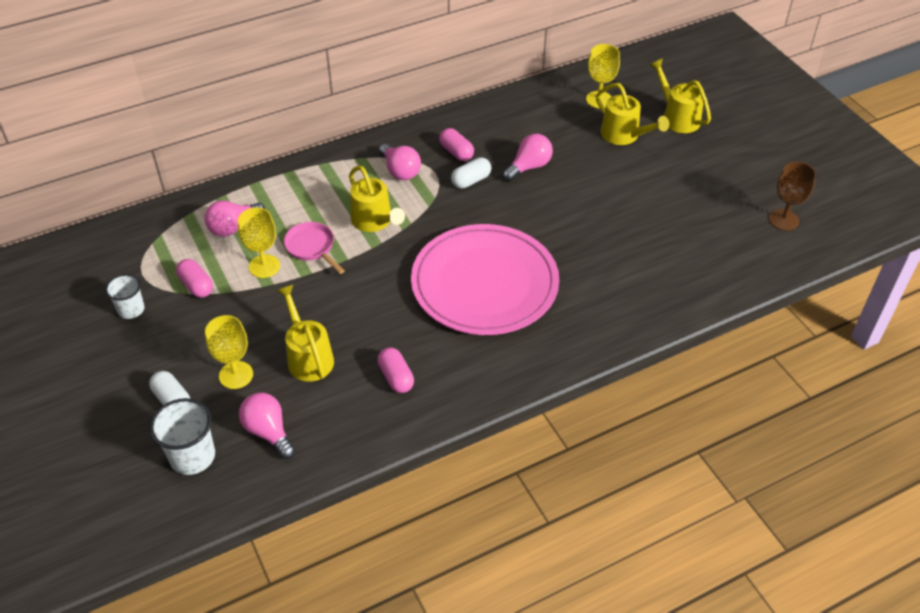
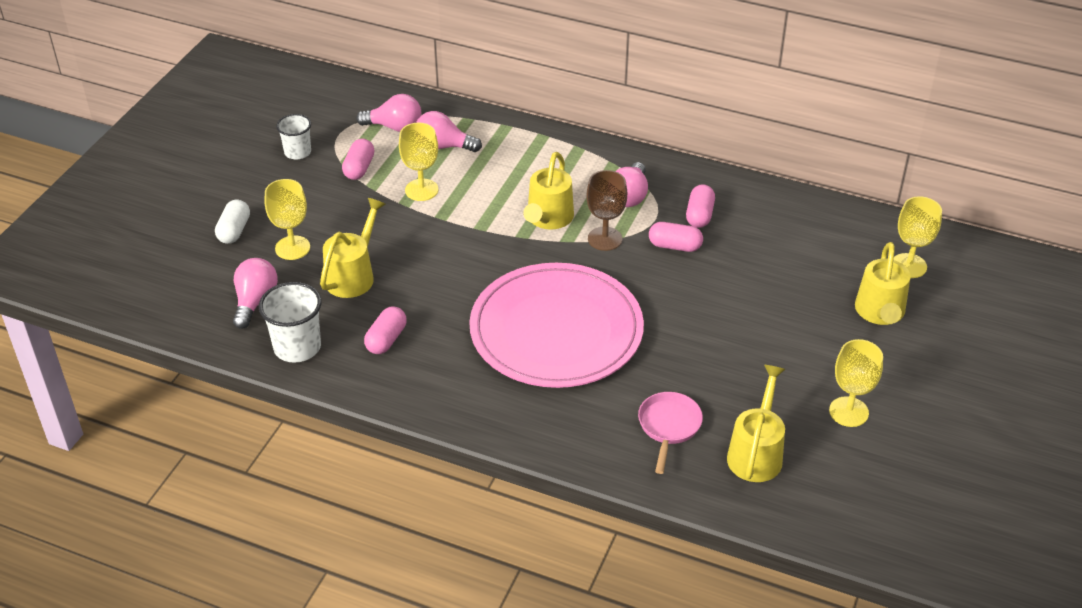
camera: 50 degrees right, 5 degrees down
white cup [150,398,215,475] -> white cup moved to [259,282,322,363]
pink pan [284,222,345,274] -> pink pan moved to [638,392,703,474]
white capsule [451,157,491,189] -> pink capsule [649,222,703,252]
pink light bulb [502,134,553,181] -> pink light bulb moved to [356,94,421,132]
yellow watering can [650,58,711,133] -> yellow watering can moved to [727,365,786,482]
brown goblet [769,162,816,231] -> brown goblet moved to [586,170,627,251]
none -> yellow goblet [829,339,883,427]

